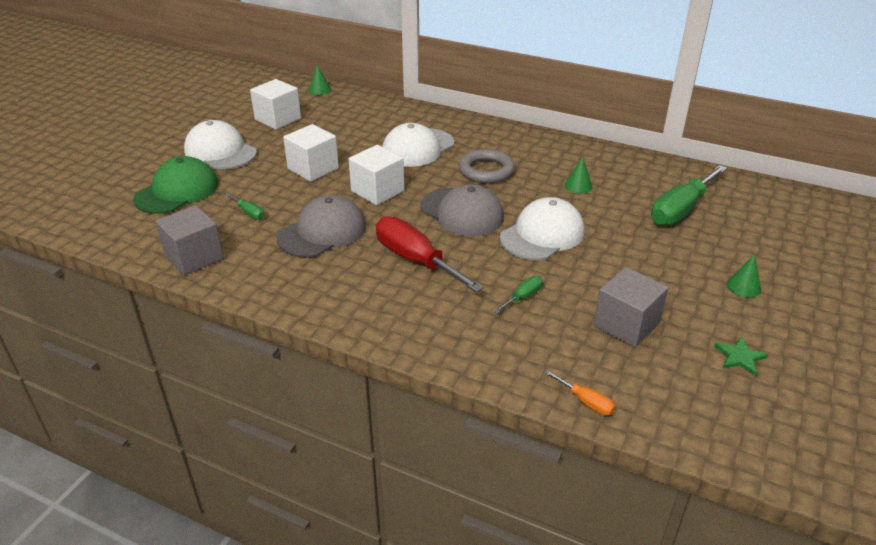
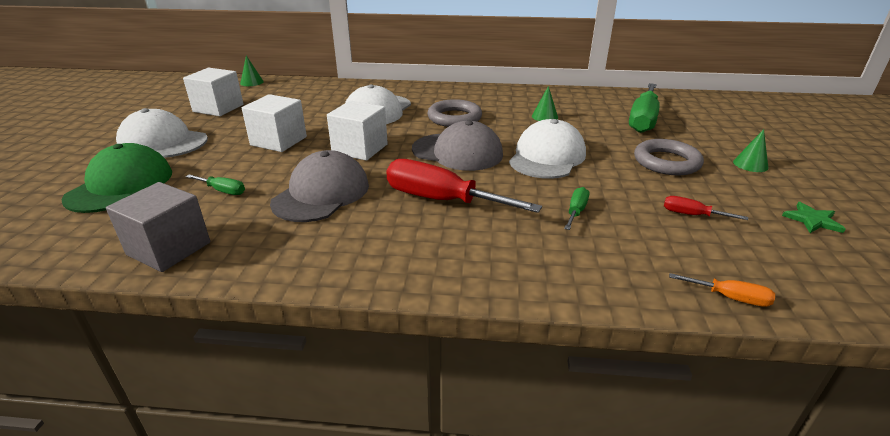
camera: 20 degrees left, 5 degrees down
grey cube [594,267,669,348] -> red screwdriver [664,196,748,220]
none -> grey ring [634,139,704,175]

